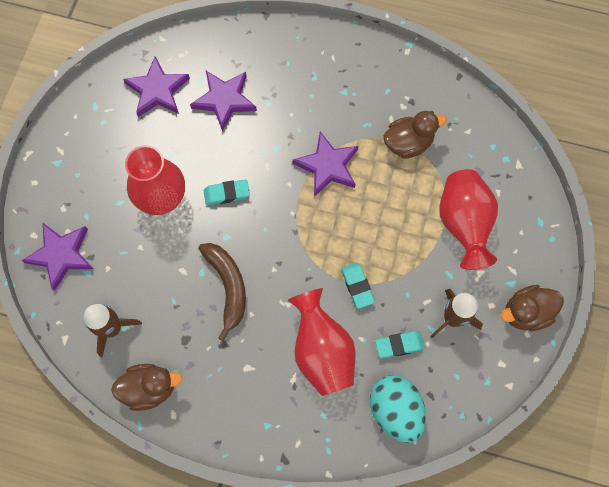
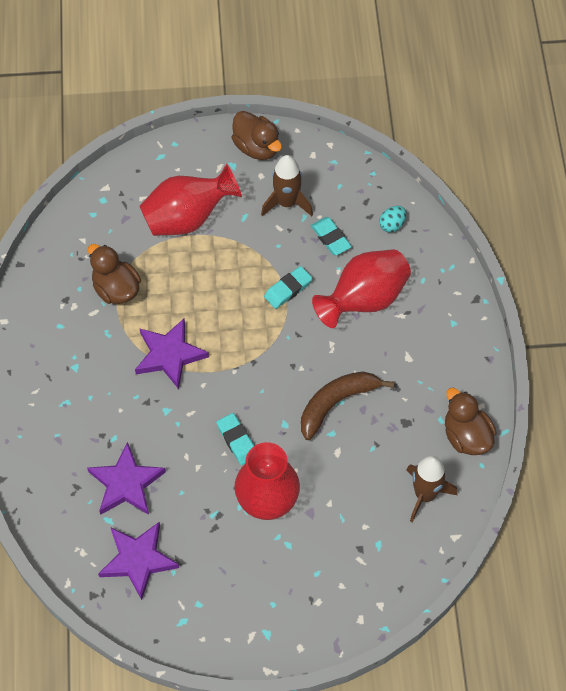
camera: 110 degrees left, 10 degrees down
purple star [21,223,93,291] -> none
turquoise egg [370,375,426,443] -> turquoise egg [379,206,406,232], size x0.47

